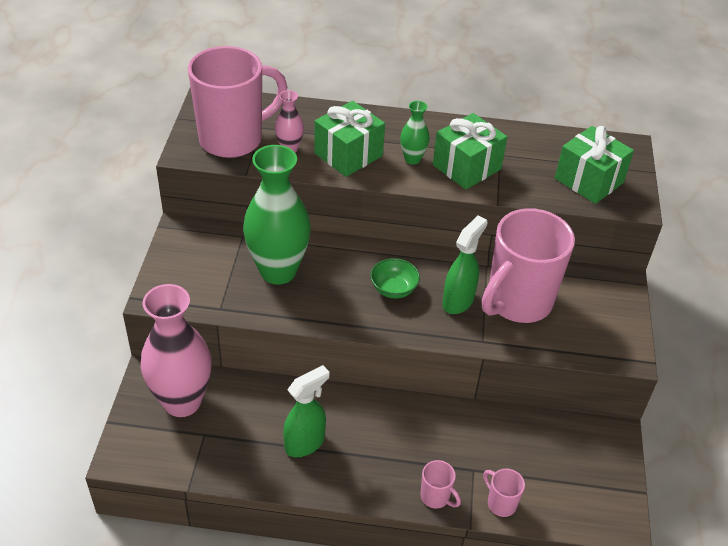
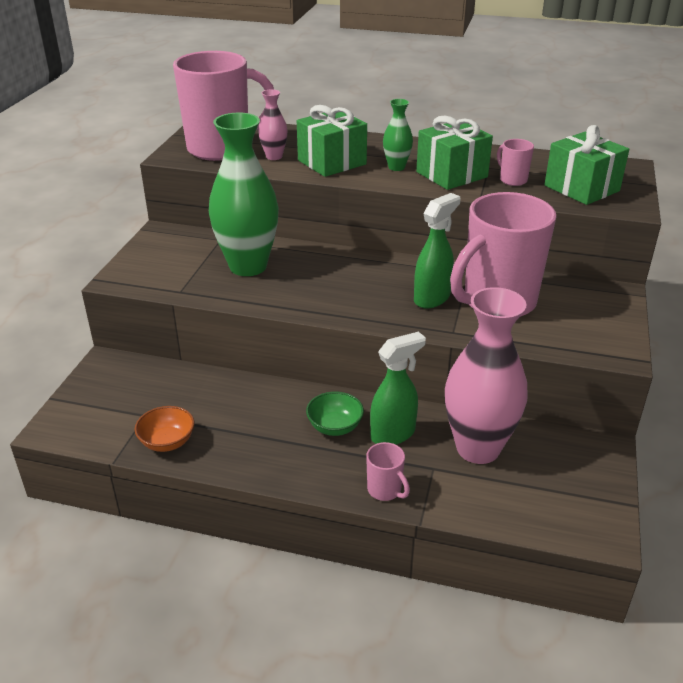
camera: 10 degrees right, 10 degrees down
pink vase [141,284,212,417] -> pink vase moved to [445,287,528,464]
green spray bottle [283,365,330,457] -> green spray bottle moved to [370,332,426,445]
green bowl [370,258,420,299] -> green bowl moved to [306,392,364,436]
pink mug [483,469,525,517] -> pink mug moved to [497,139,534,186]
none -> orange bowl [135,406,195,452]

